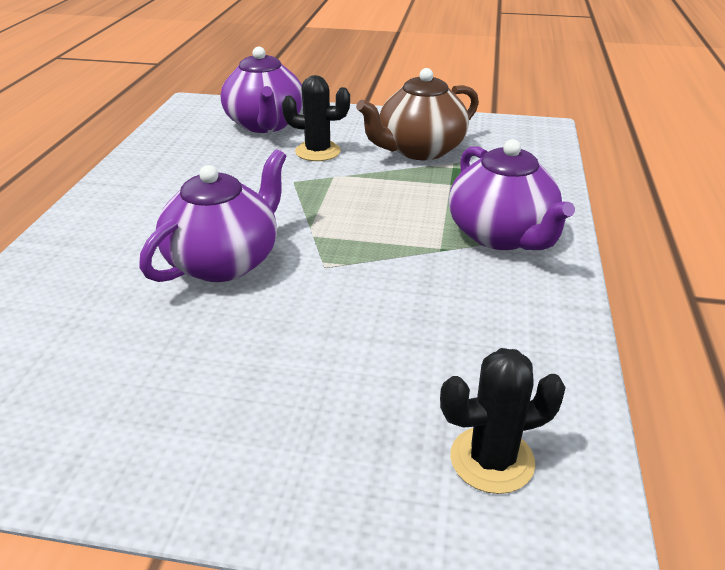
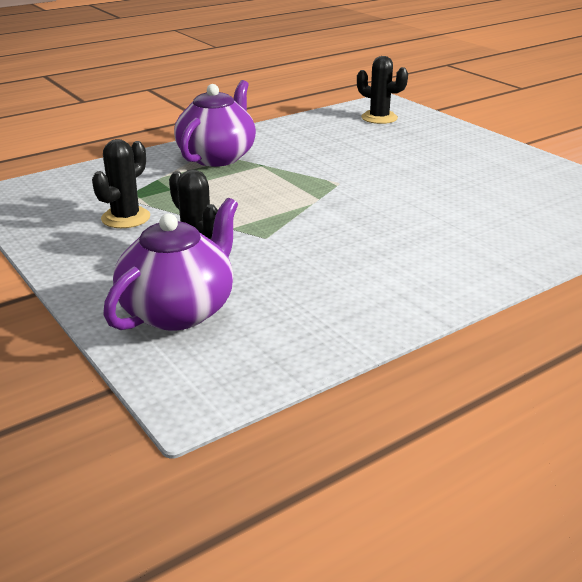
camera: 135 degrees left, 5 degrees down
purple teapot [139,149,287,282] -> none
brown teapot [356,68,479,160] -> black cactus [92,139,150,228]

